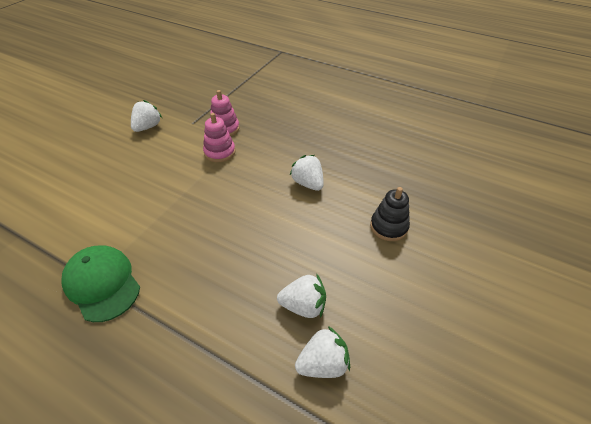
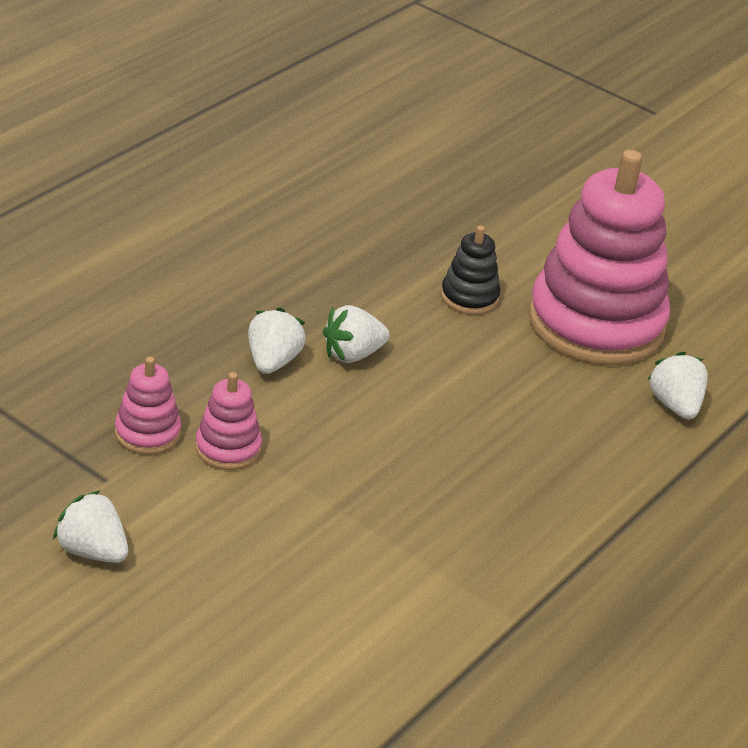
camera: 85 degrees left, 10 degrees down
green cap [61,245,140,322] -> none
white strawberry [277,273,326,318] -> white strawberry moved to [248,308,306,374]
none -> pink stacking toy [528,150,670,365]

